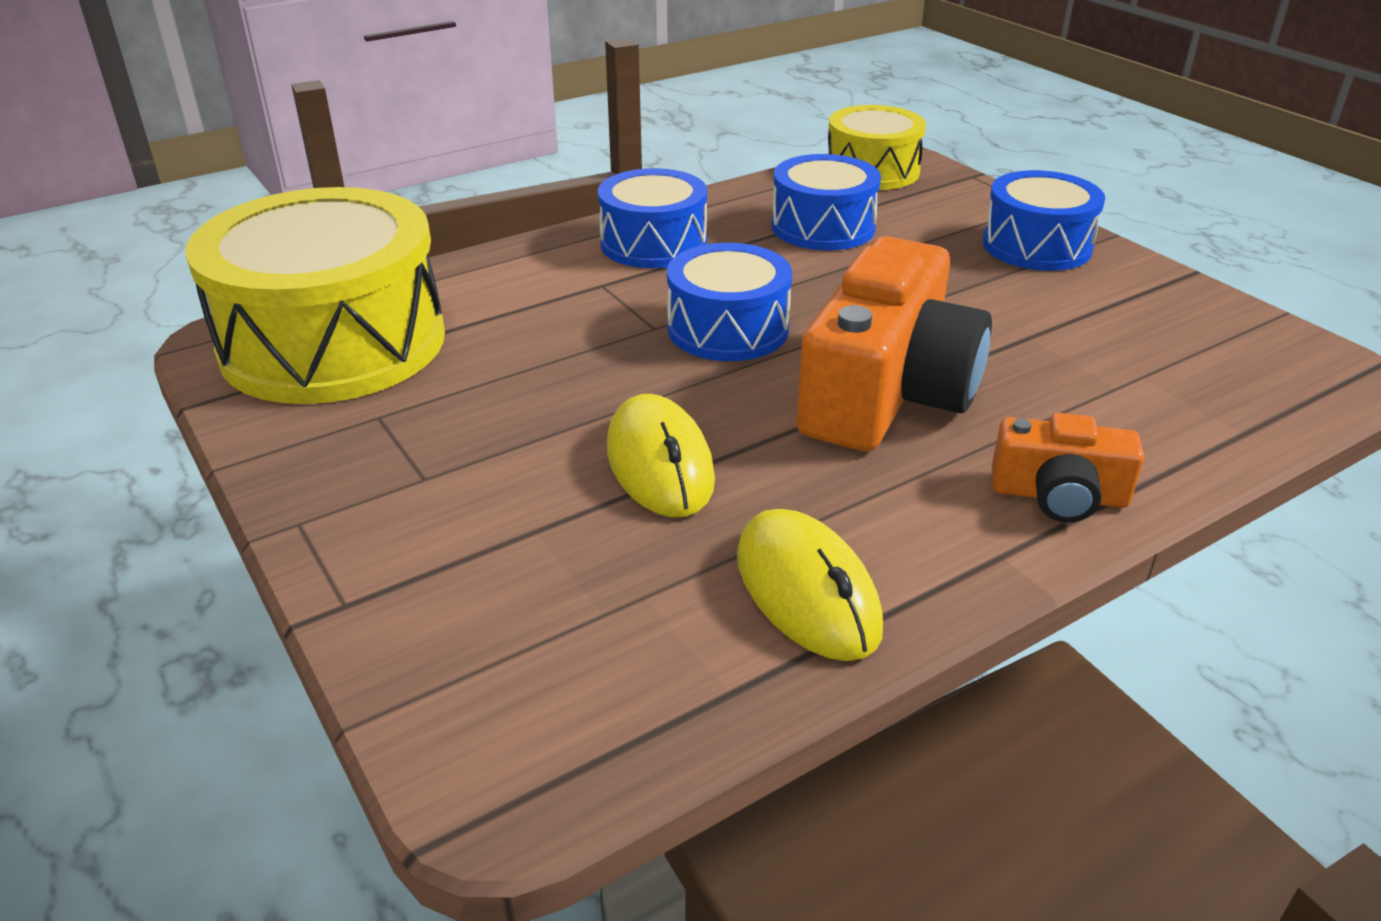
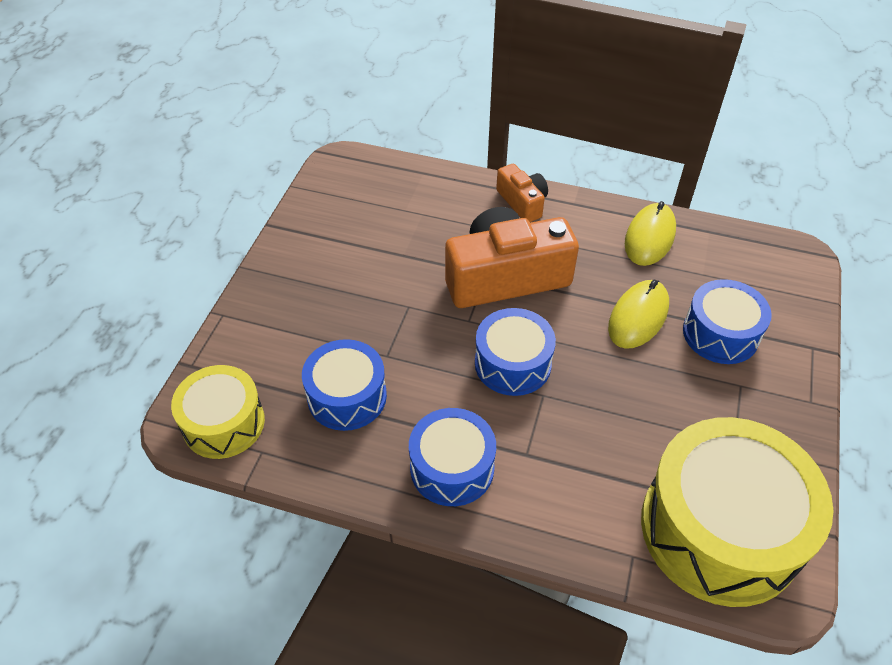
camera: 130 degrees left, 15 degrees up
blue drum [983,170,1105,271] -> blue drum moved to [683,279,772,364]

